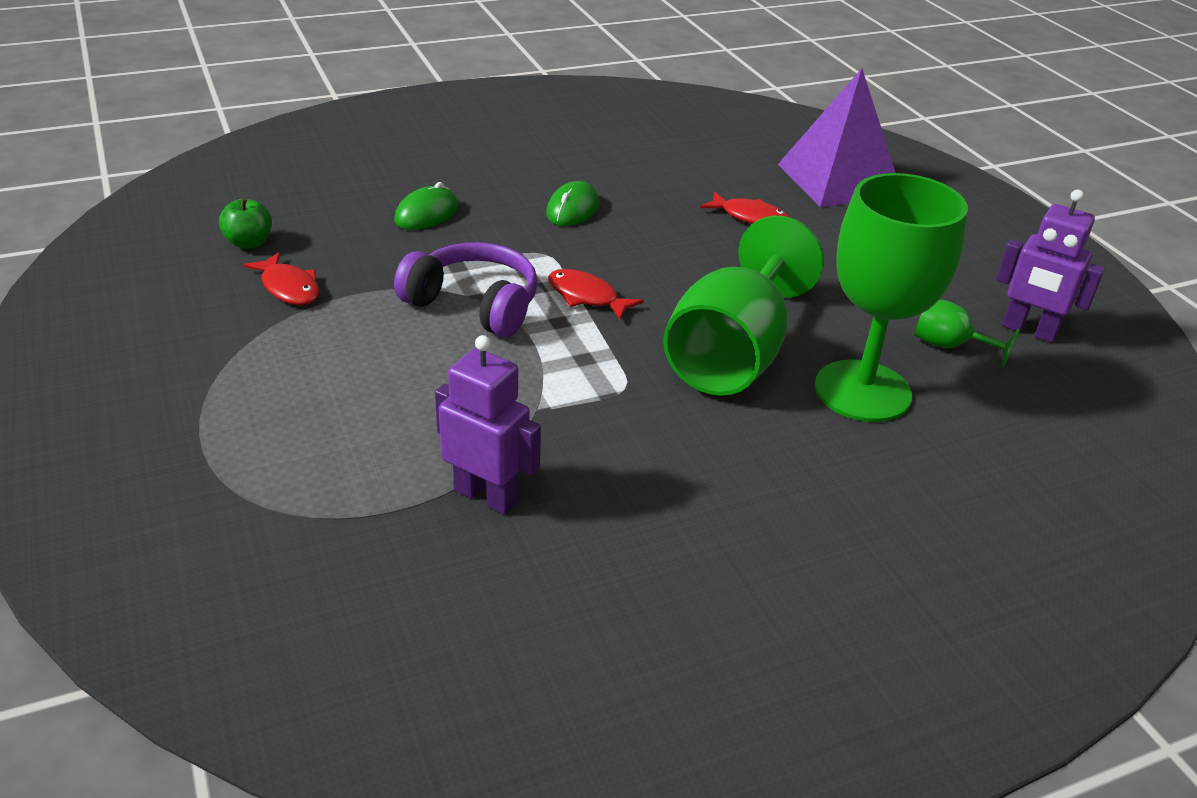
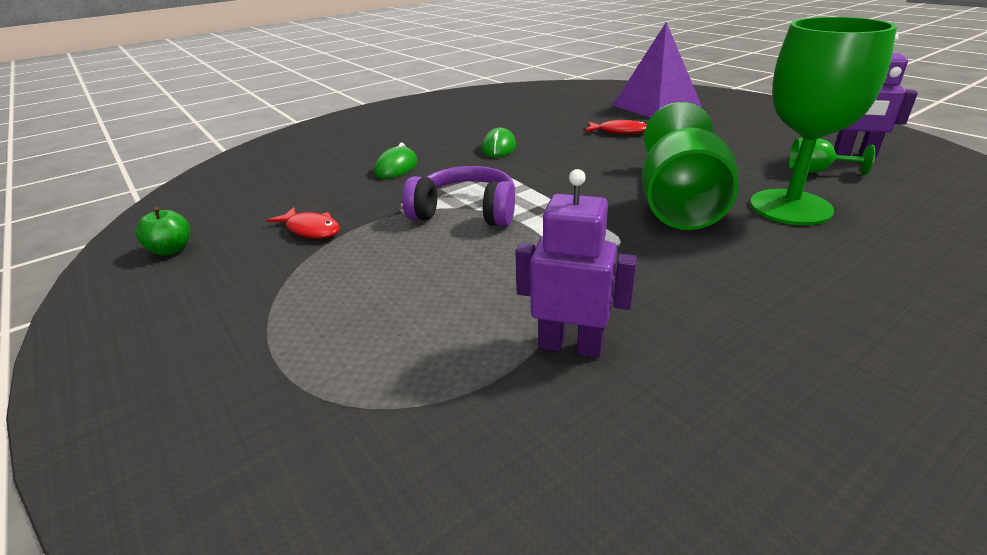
camera: 10 degrees left, 5 degrees down
green apple [219,197,272,249] -> green apple moved to [136,207,190,256]
red fish [548,269,644,320] -> none

